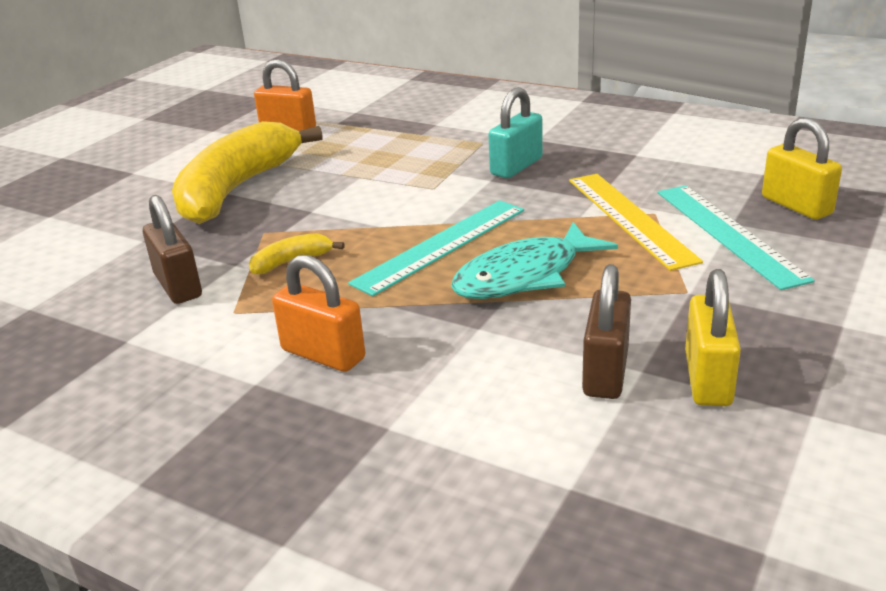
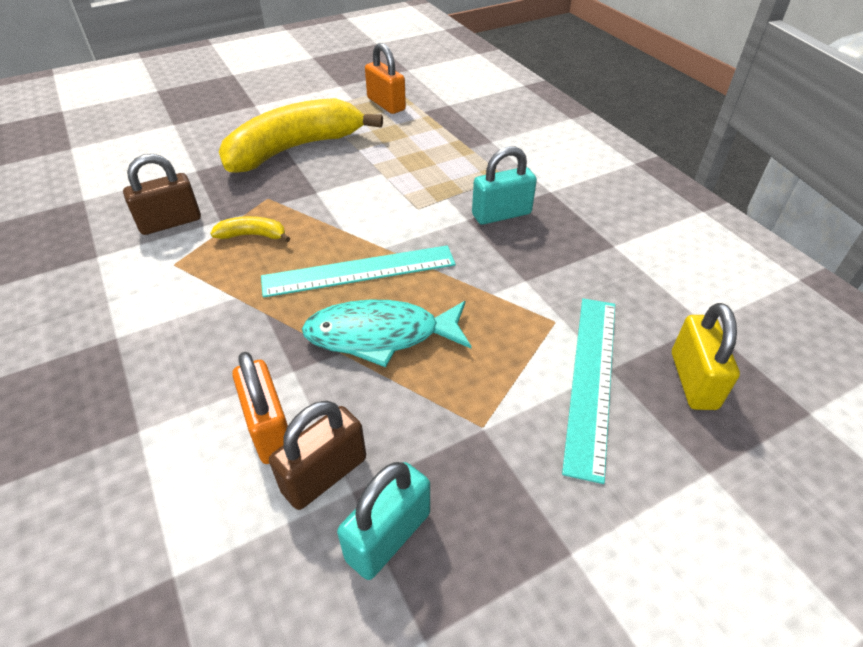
camera: 30 degrees right, 15 degrees up
brown padlock [143,195,202,304] -> brown padlock turned 60 degrees clockwise [123,154,201,235]
orange padlock [272,255,365,372] -> orange padlock moved to [232,352,288,464]
yellow ruler [569,174,703,271] -> none
yellow padlock [685,269,741,406] -> turquoise padlock [337,462,430,580]

